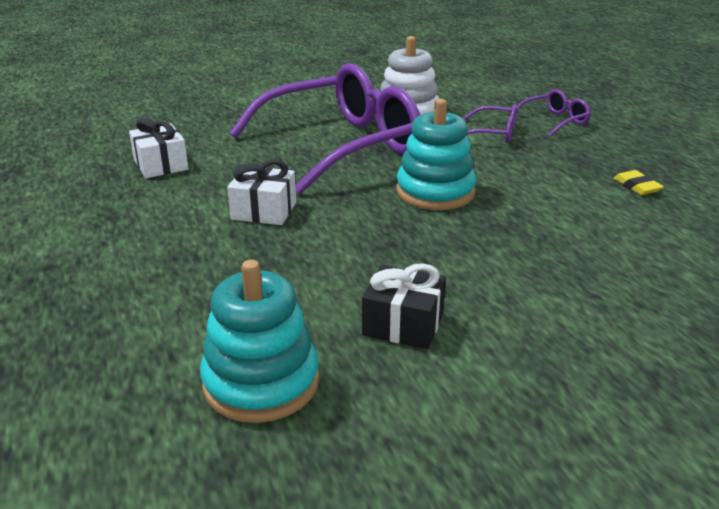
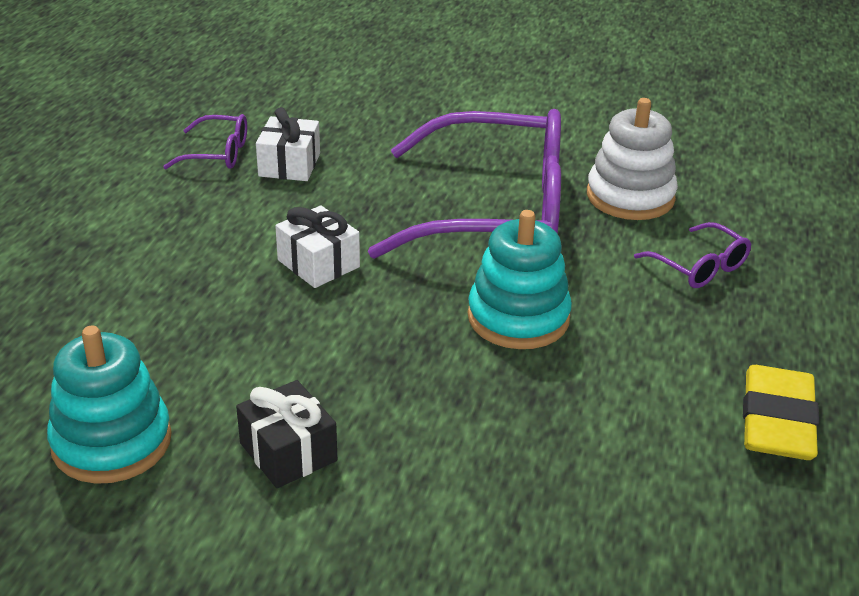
camera: 35 degrees right, 5 degrees up
purple glasses [516,89,591,137] -> purple glasses moved to [163,114,247,169]
yellow eraser [614,170,664,195] -> yellow eraser [743,365,819,460], size x2.01

